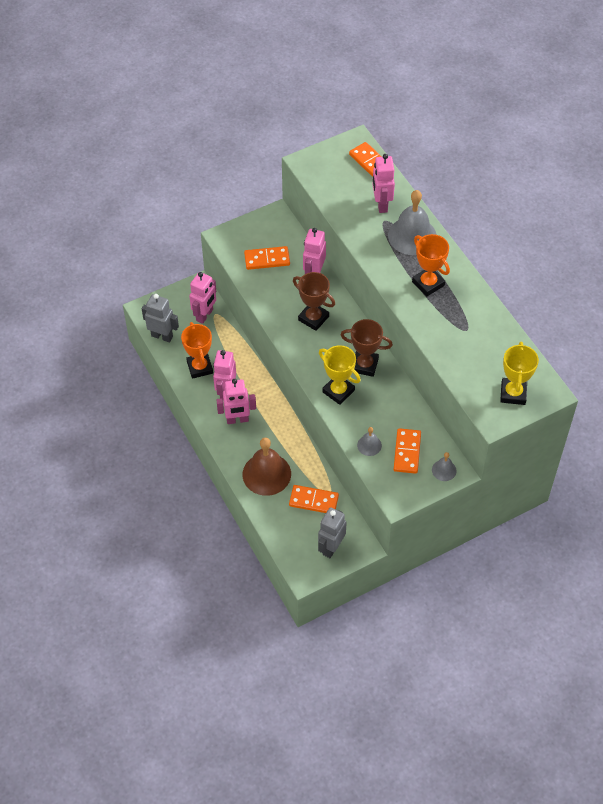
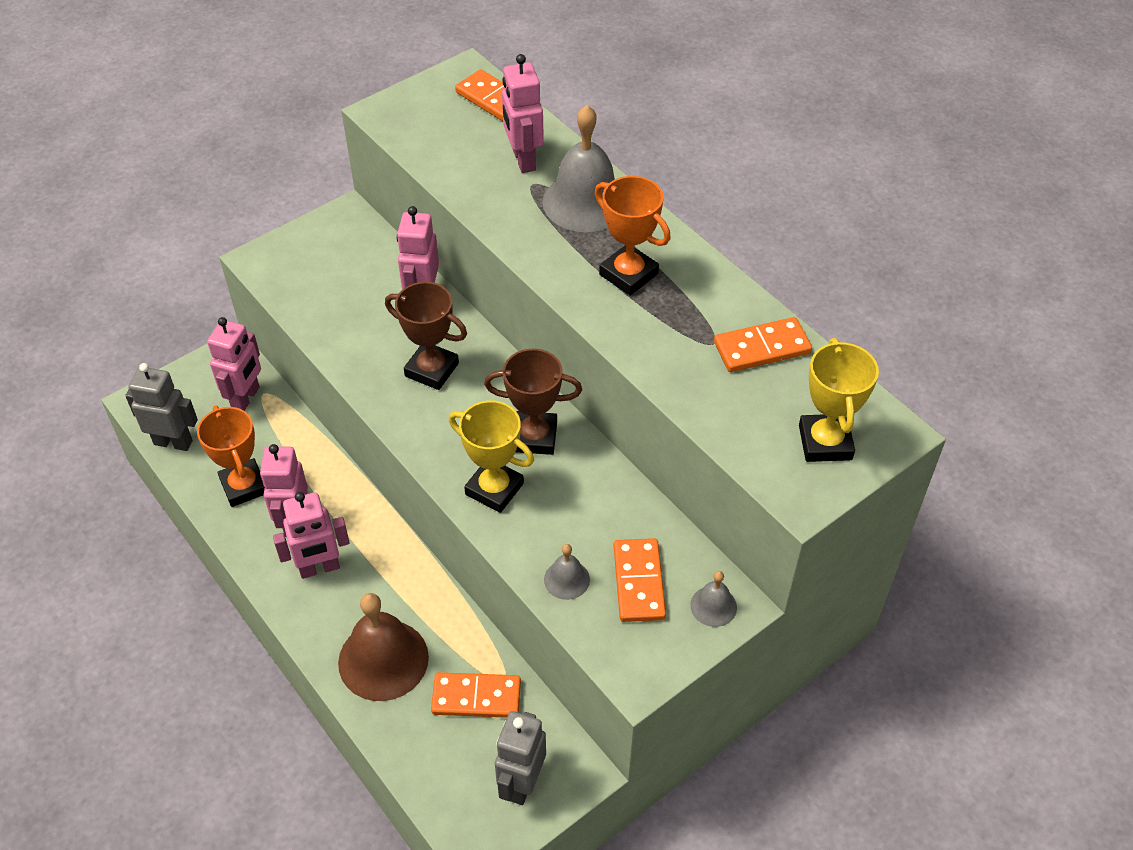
camera: 10 degrees left, 5 degrees down
orange domino [244,246,290,270] -> orange domino moved to [714,317,812,372]

